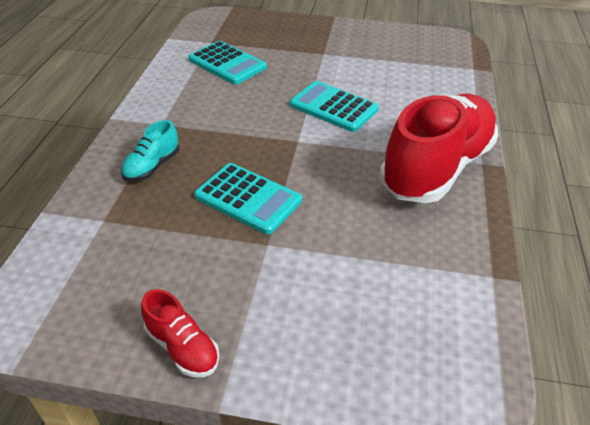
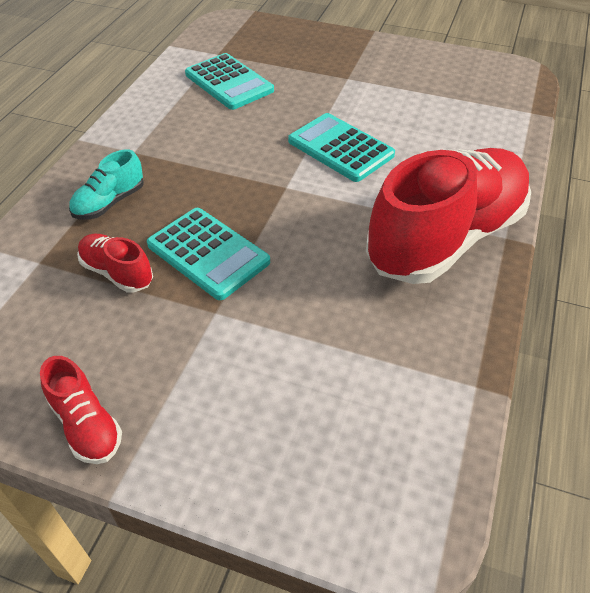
camera: 10 degrees right, 5 degrees up
none -> red shoe [77,234,153,292]

